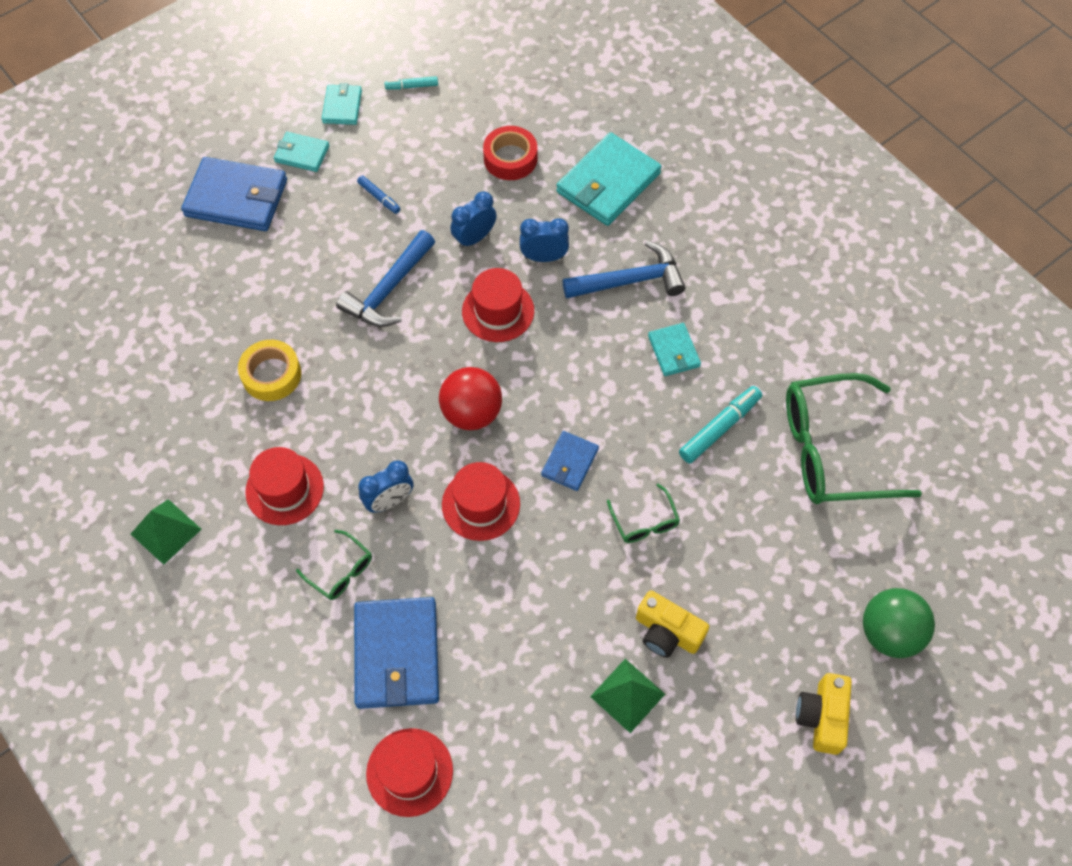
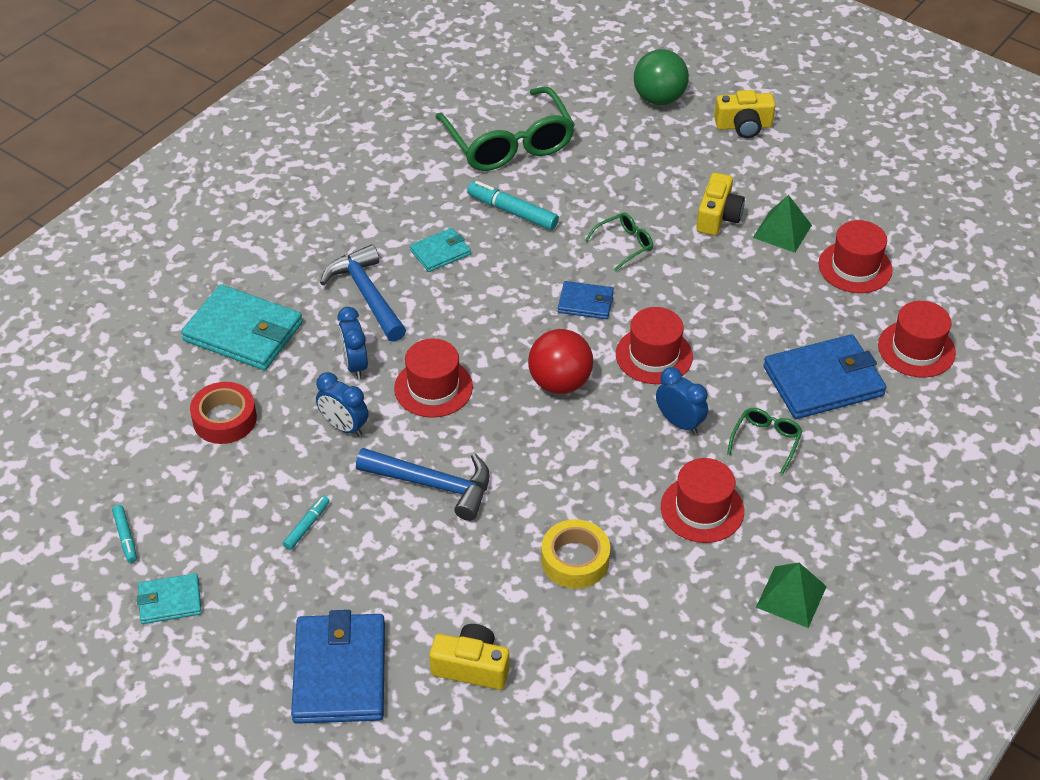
camera: 105 degrees left, 15 degrees down
turquoise wallet [274,132,329,172] -> none
blue marker [357,175,400,214] -> turquoise marker [283,496,330,550]
none -> yellow camera [429,624,509,690]
none -> red hat [818,220,893,293]

